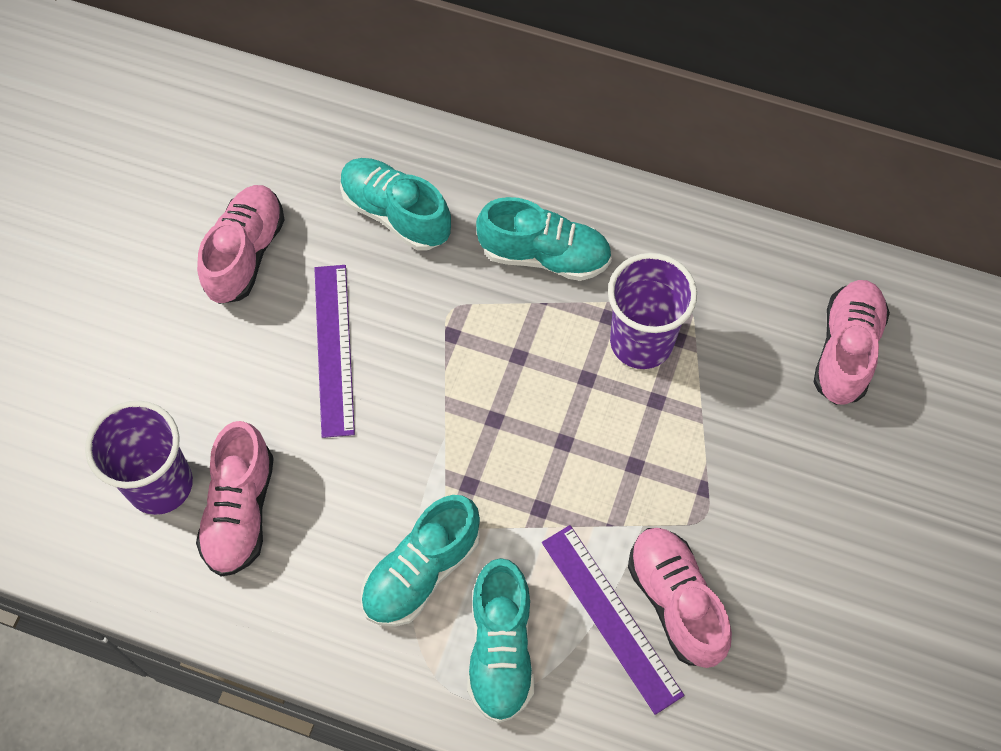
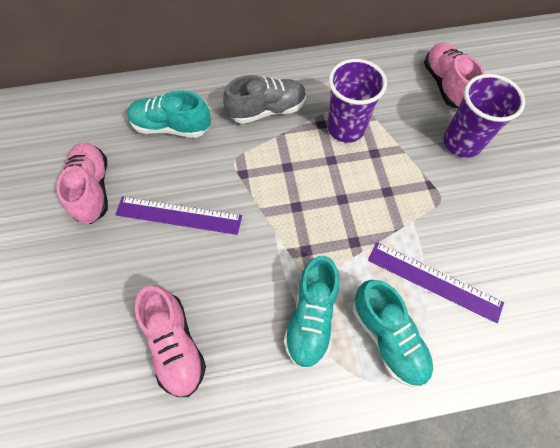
camera: 30 degrees left, 0 degrees up
purple cup [85,401,193,515] -> purple cup moved to [443,74,525,158]
purple ruler [314,265,355,438] -> purple ruler turned 45 degrees counterclockwise [115,196,242,235]
turquoise shoe [476,197,612,281] -> grey shoe [223,75,306,124]
pink shoe [628,528,732,668] -> none

